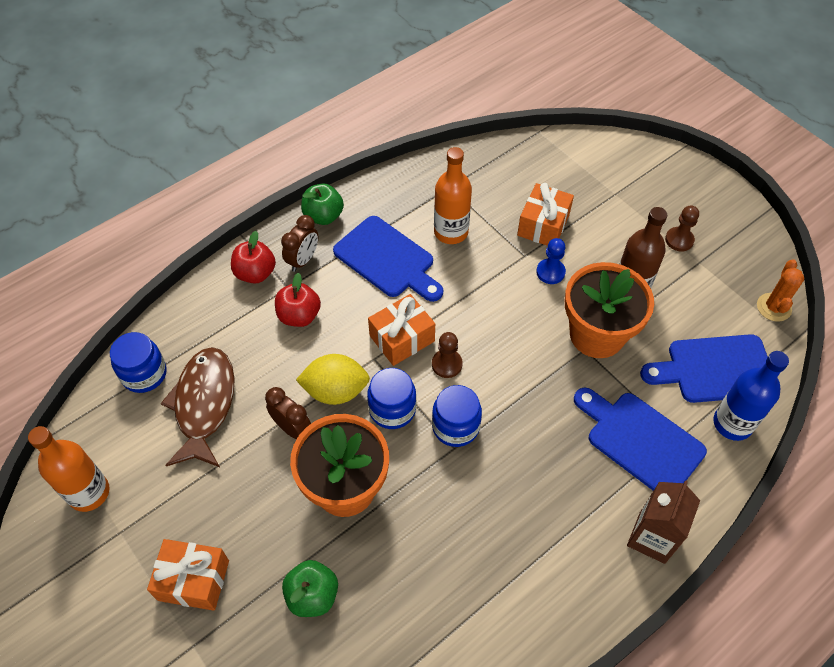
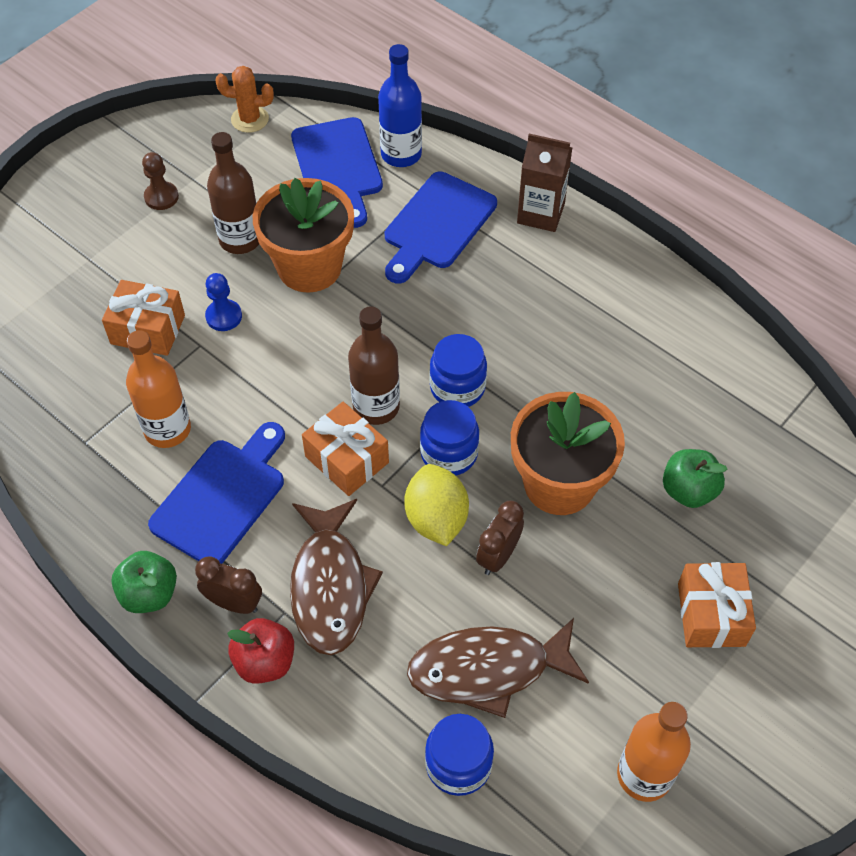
camera: 100 degrees left, 0 degrees up
red apple [275,273,321,327] -> brown fish [290,499,383,655]
brown pawn [432,332,463,378] -> brown bottle [348,307,400,425]

